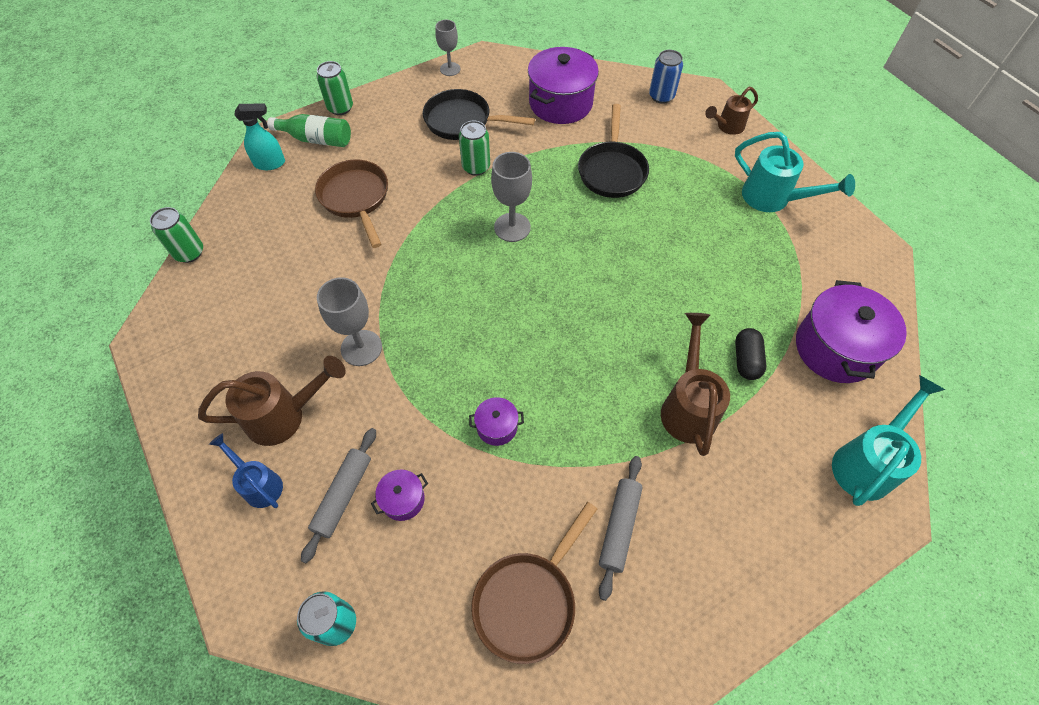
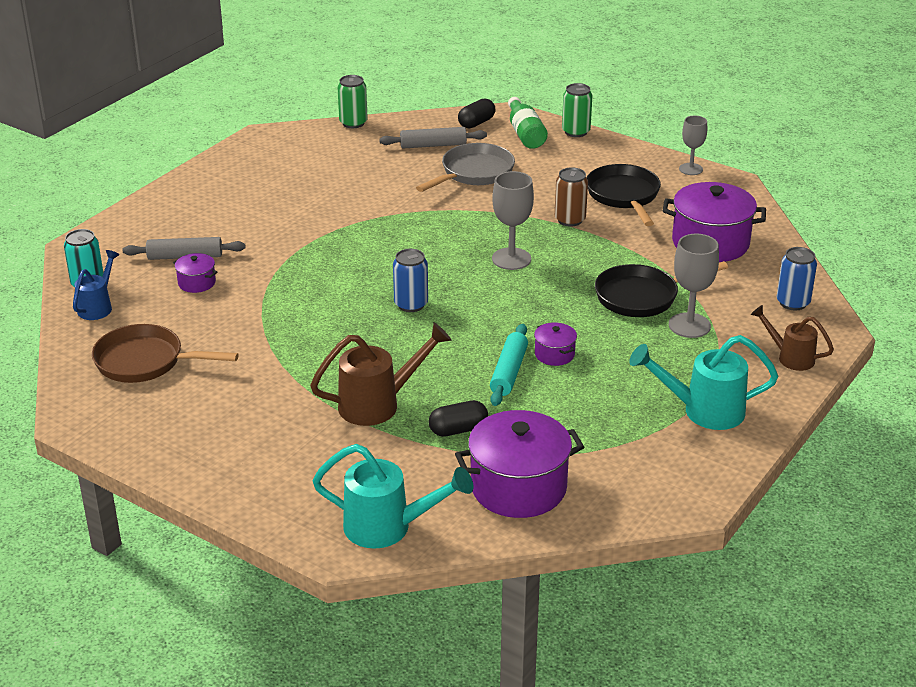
camera: 65 degrees right, 25 degrees down
brown watering can [198,356,346,446] -> none
blue watering can [209,433,283,508] -> blue watering can moved to [73,250,120,320]
turquoise spray bottle [234,103,285,170] -> black capsule [458,98,495,128]
brown pan [315,160,388,248] -> grey pan [416,143,515,192]
grey goblet [317,277,382,366] -> grey goblet moved to [669,234,719,338]
green can [459,121,490,176] -> brown can [555,167,588,227]
purple pot [469,397,524,446] -> purple pot moved to [534,323,577,366]
grey rolling pin [599,456,643,601] -> grey rolling pin moved to [379,127,487,148]
turquoise watering can [735,132,855,212] -> turquoise watering can turned 75 degrees clockwise [629,335,779,430]
none -> blue can [393,249,428,312]
none -> turquoise rolling pin [490,324,528,406]

